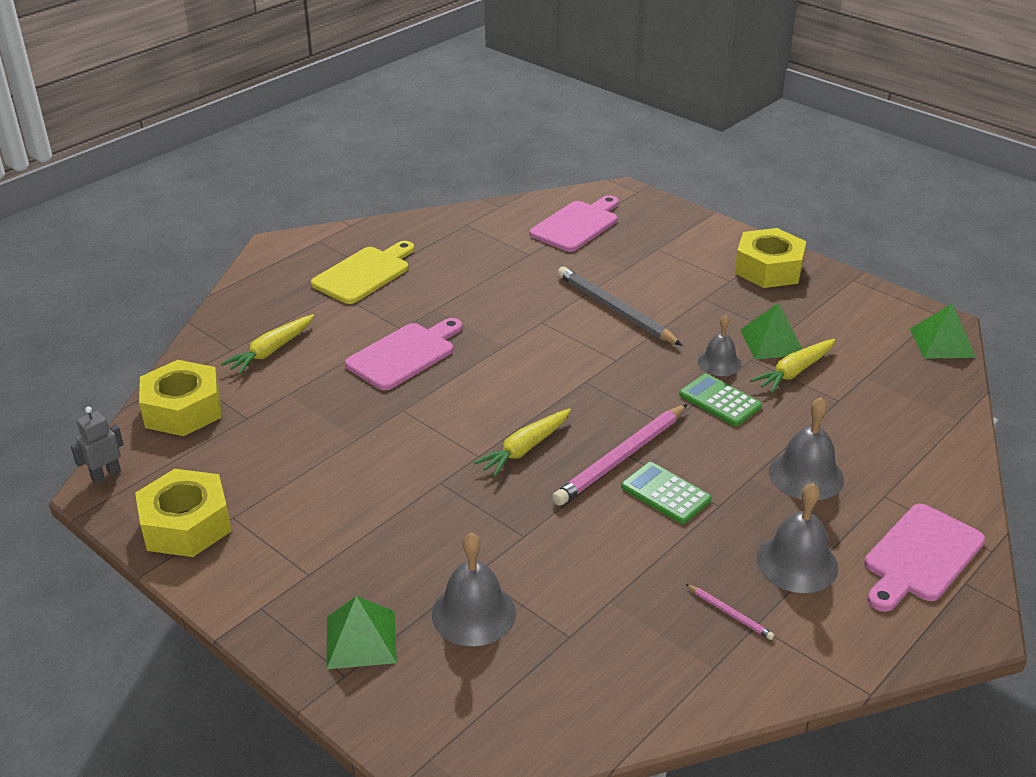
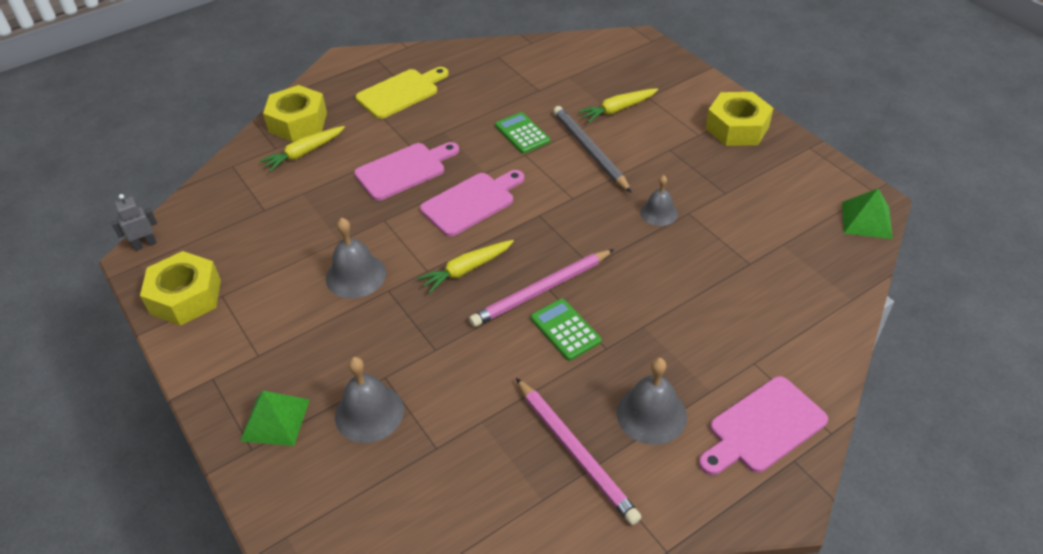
camera: 15 degrees right, 10 degrees up
yellow nut [139,360,221,436] -> yellow nut moved to [263,85,327,142]
pink cutting board [530,195,619,252] -> pink cutting board moved to [420,170,524,237]
green calculator [679,373,762,426] -> green calculator moved to [495,112,550,154]
pink pencil [686,584,774,640] -> pink pencil [516,378,641,525], size x2.24
green pyramid [740,303,802,360] -> none
yellow carrot [750,339,835,393] -> yellow carrot moved to [578,88,658,123]
grey bell [769,397,844,500] -> grey bell moved to [326,218,386,299]

